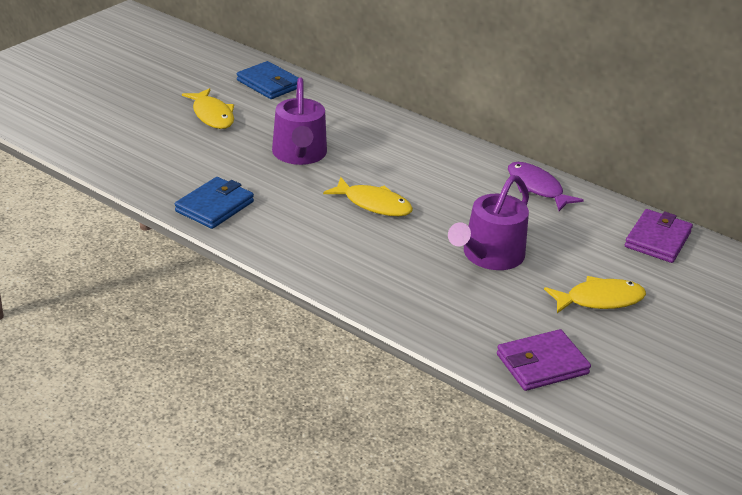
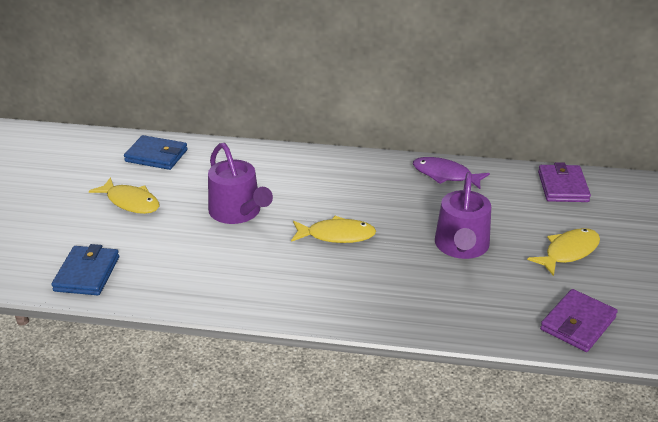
camera: 25 degrees left, 0 degrees up
blue wallet [175,177,254,229] -> blue wallet moved to [51,244,119,295]

